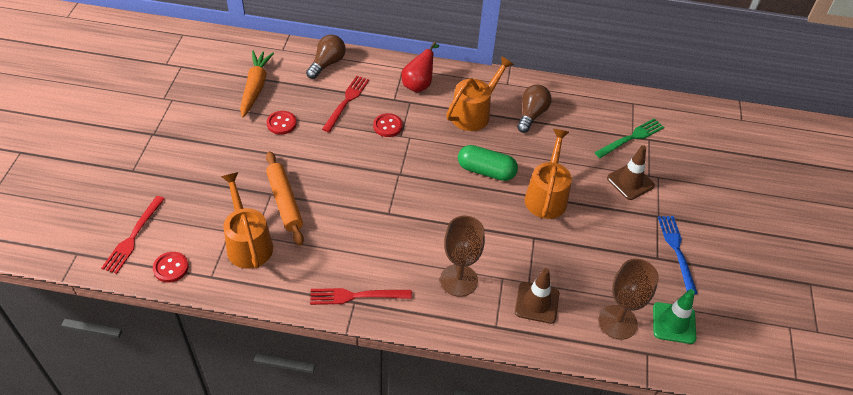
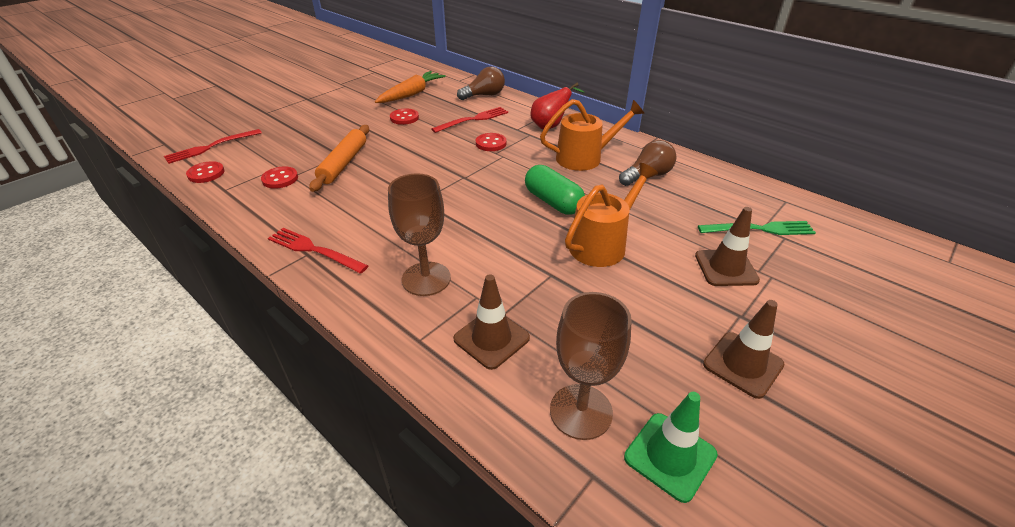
camera: 35 degrees right, 10 degrees down
orange watering can [221,172,273,269] -> red button [261,166,298,189]
blue fork [658,216,698,295] -> brown traffic cone [703,300,785,399]

